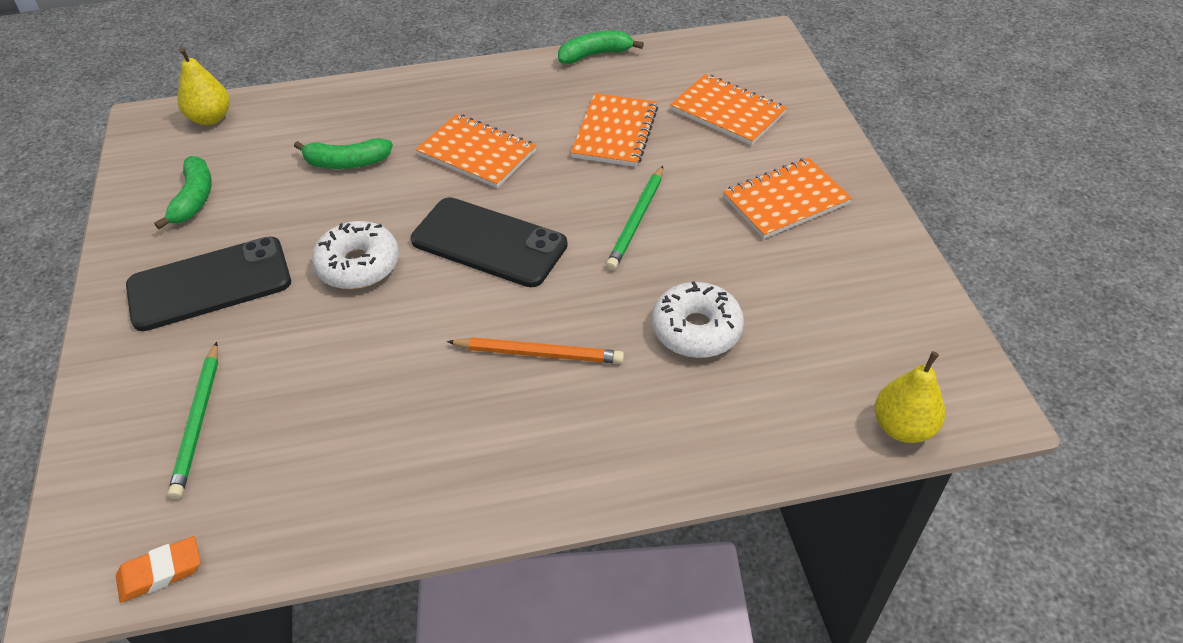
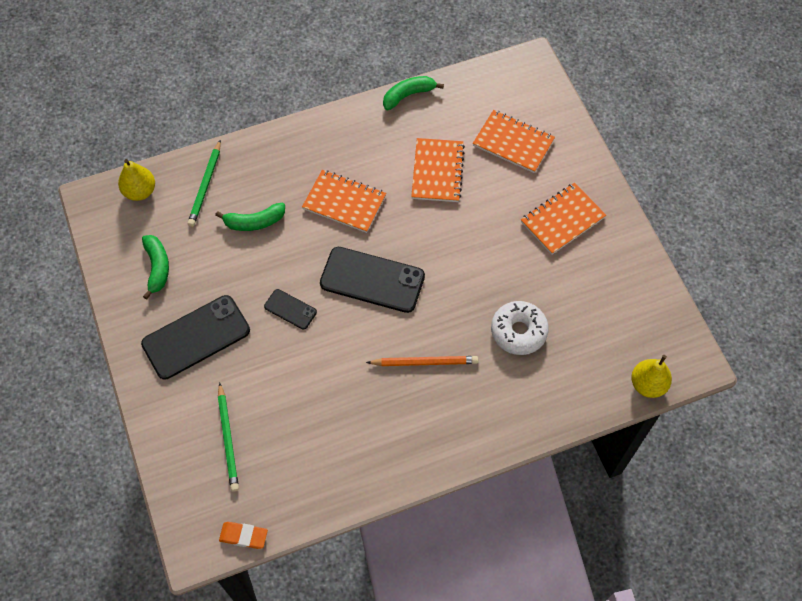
camera: 10 degrees left, 15 degrees up
orange eraser [116,536,200,603] -> orange eraser turned 45 degrees clockwise [219,522,268,549]
white donut [312,221,399,289] -> black phone [264,289,317,330]
green pencil [606,166,663,270] -> green pencil moved to [187,140,221,227]

